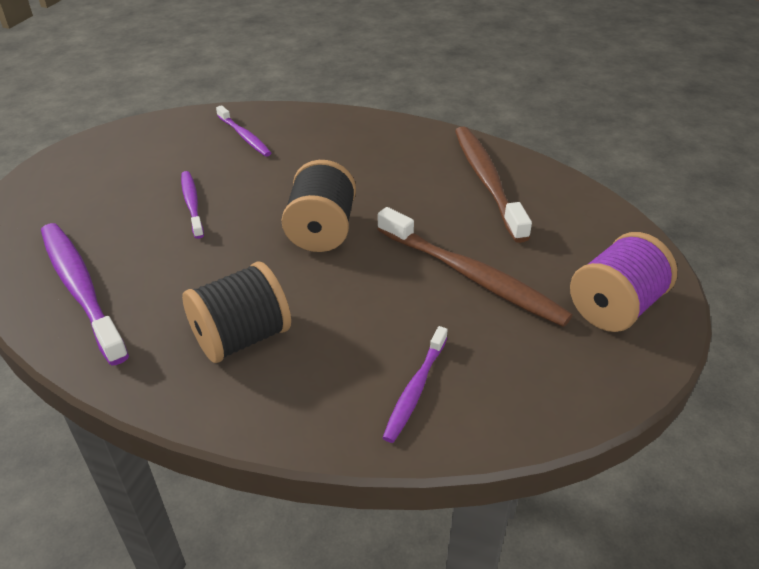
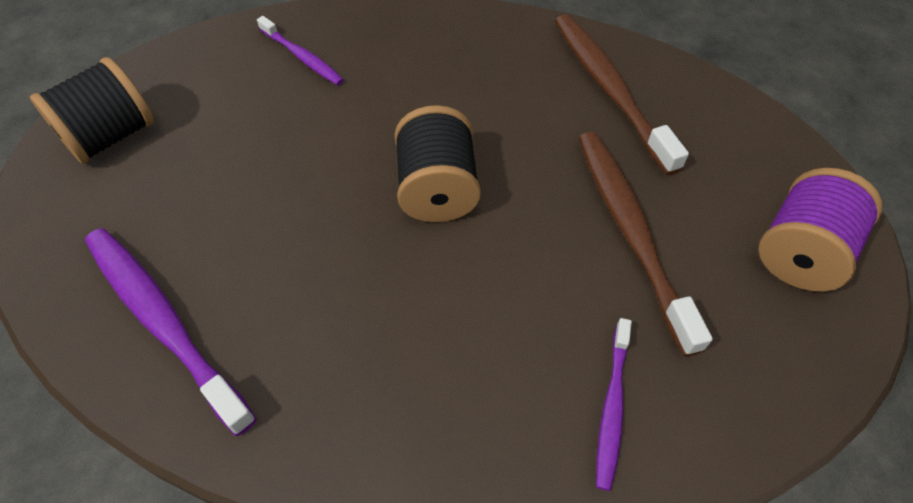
camera: 10 degrees left, 15 degrees up
purple toothbrush [181,171,204,239] -> none
black spool [182,261,291,363] -> black spool moved to [30,57,154,164]
brown toothbrush [377,207,573,327] -> brown toothbrush turned 135 degrees counterclockwise [579,132,713,357]

